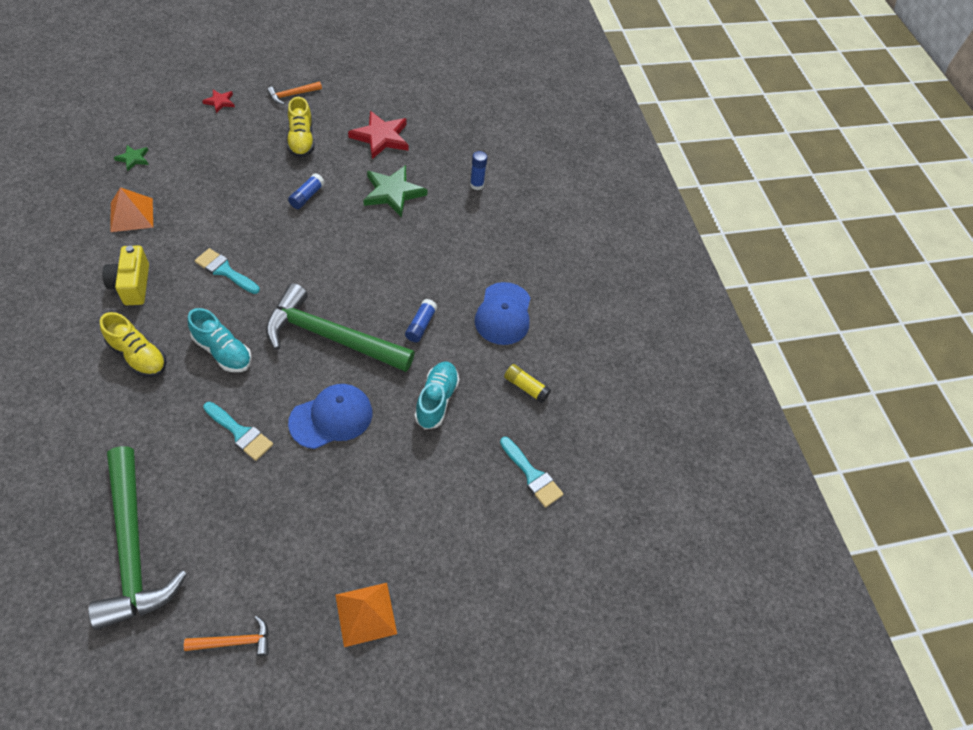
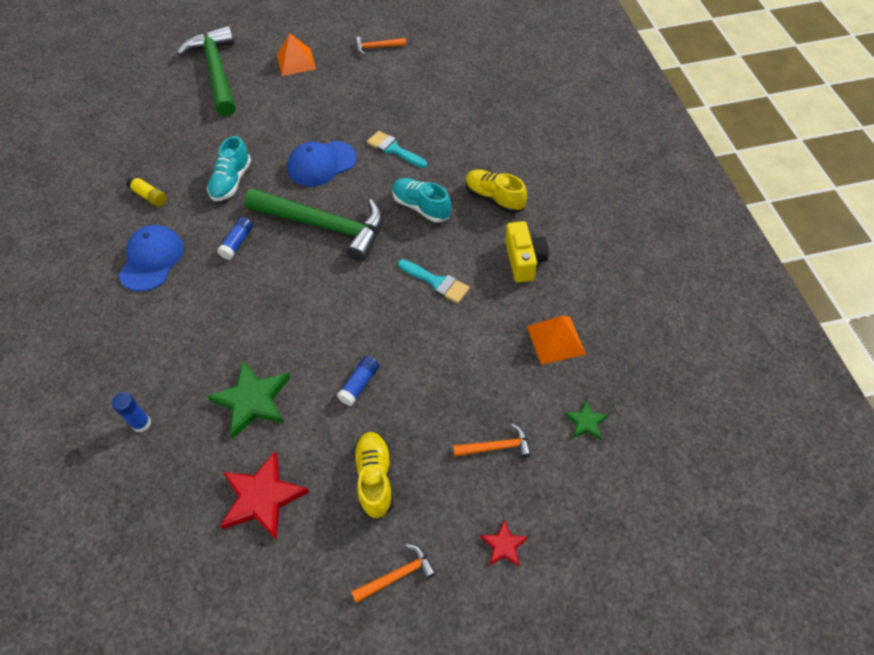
camera: 170 degrees left, 0 degrees up
green hammer [88,446,187,630] -> green hammer moved to [177,26,235,117]
turquoise brush [500,437,563,508] -> none
none -> orange hammer [453,424,531,458]

